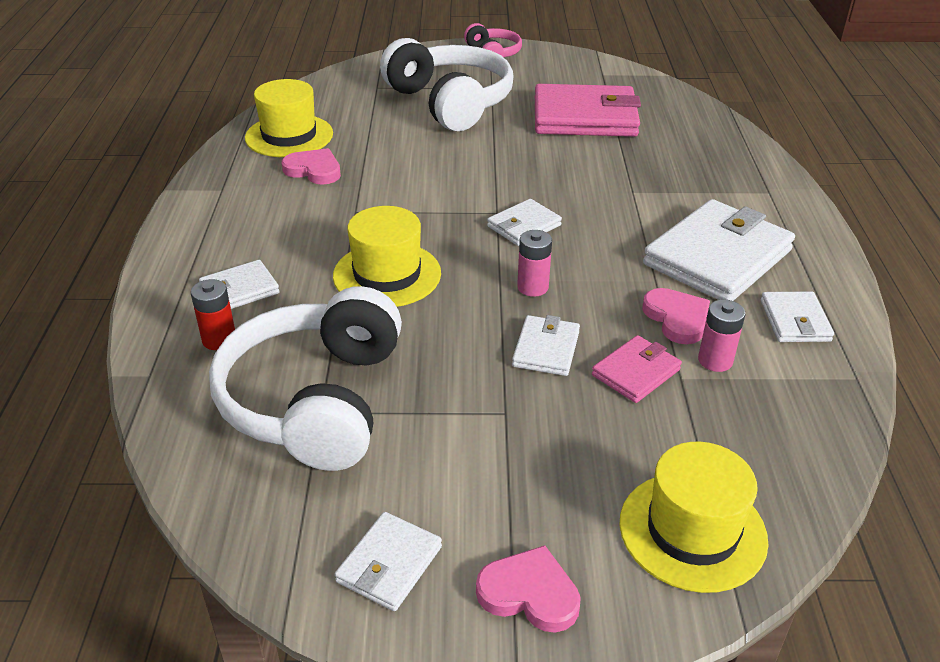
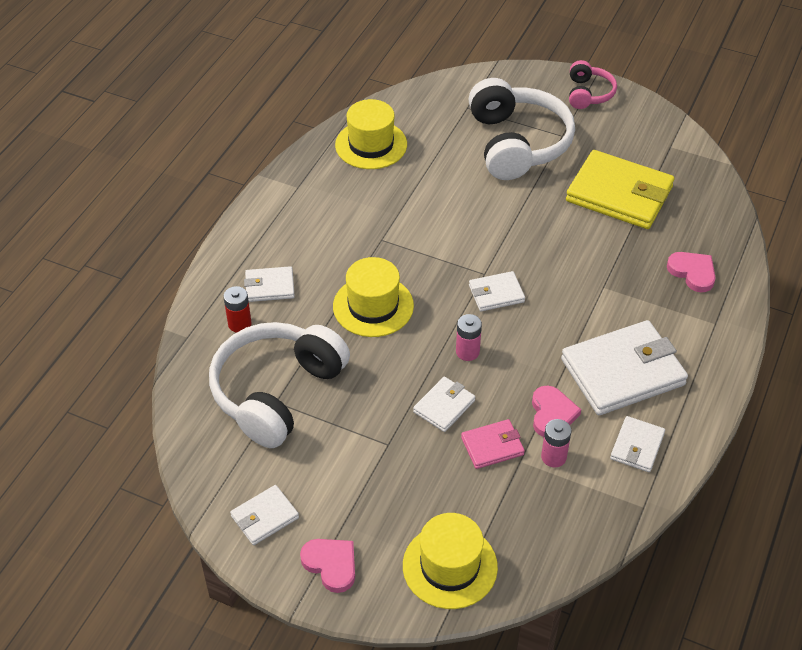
camera: 25 degrees right, 10 degrees up
pink heart [282,148,341,185] -> pink heart moved to [667,252,716,292]
pink wallet [535,84,641,137] -> yellow wallet [566,150,674,229]

